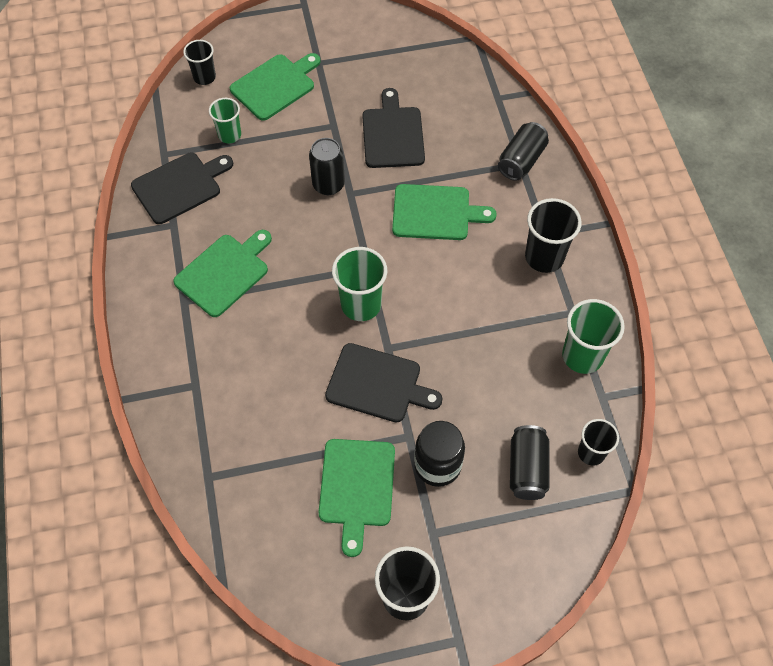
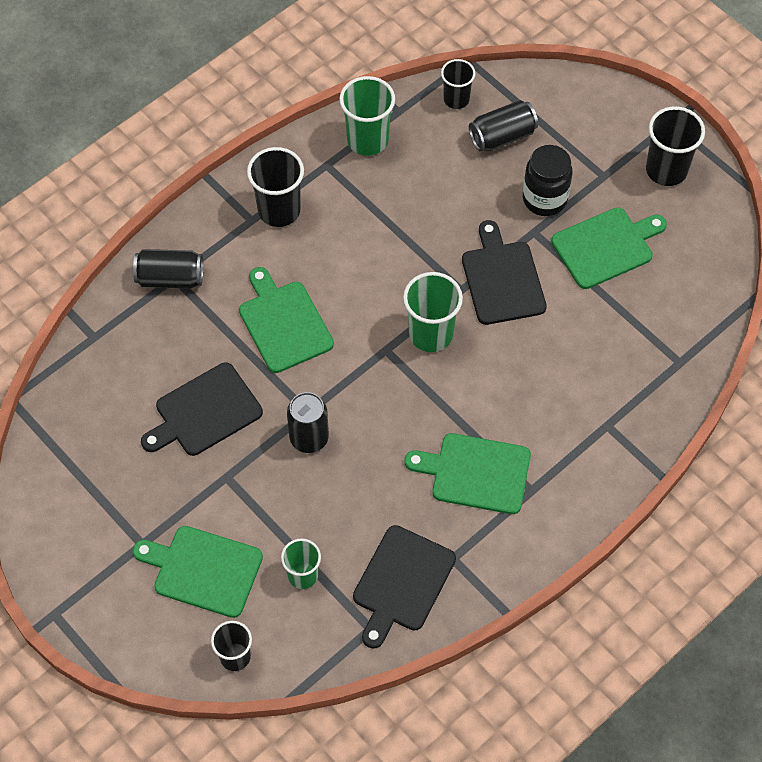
camera: 120 degrees left, 0 degrees up
black cutting board [131,152,233,224] -> black cutting board turned 90 degrees counterclockwise [353,525,456,648]

